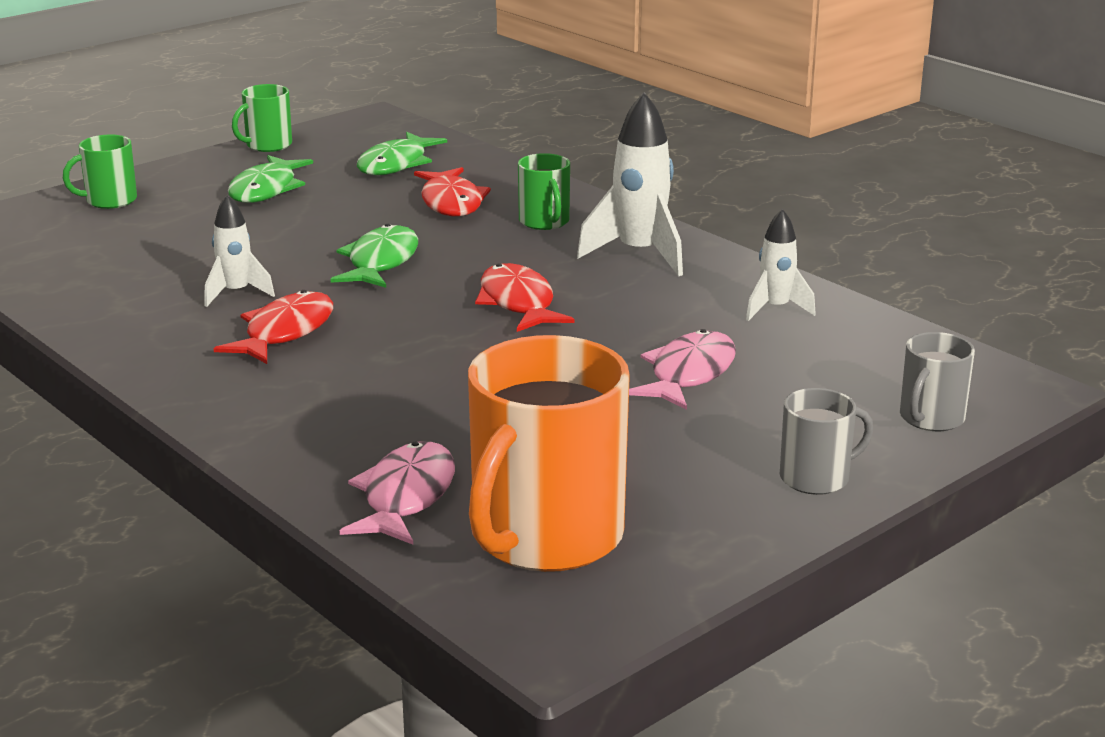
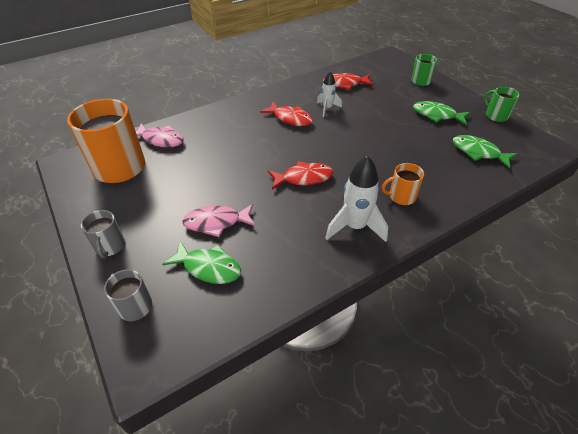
camera: 100 degrees right, 20 degrees up
green fish [331,224,418,288] -> green fish moved to [162,241,241,284]
red fish [414,167,491,216] -> red fish moved to [323,73,374,90]
green mug [518,153,570,230] -> orange mug [382,163,424,205]
pink fish [629,329,736,410] -> pink fish turned 135 degrees clockwise [182,204,256,237]
white rocket [746,209,816,321] -> none

